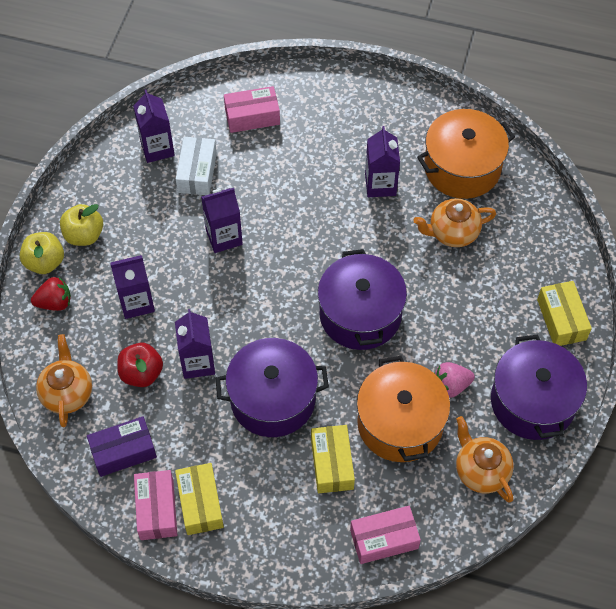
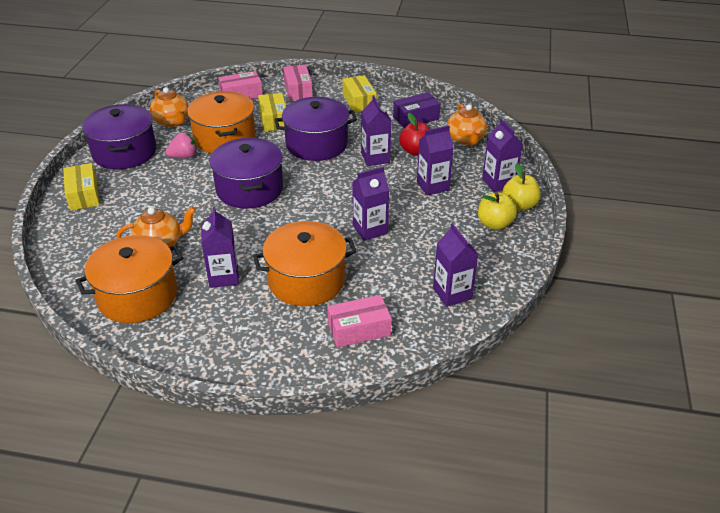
camera: 175 degrees right, 20 degrees down
red strawberry [31,277,71,311] -> purple carton [482,119,523,192]
pink box [134,470,177,540] -> pink box moved to [283,65,313,100]
white box [176,137,217,195] -> none
none -> orange pot [253,221,357,306]

